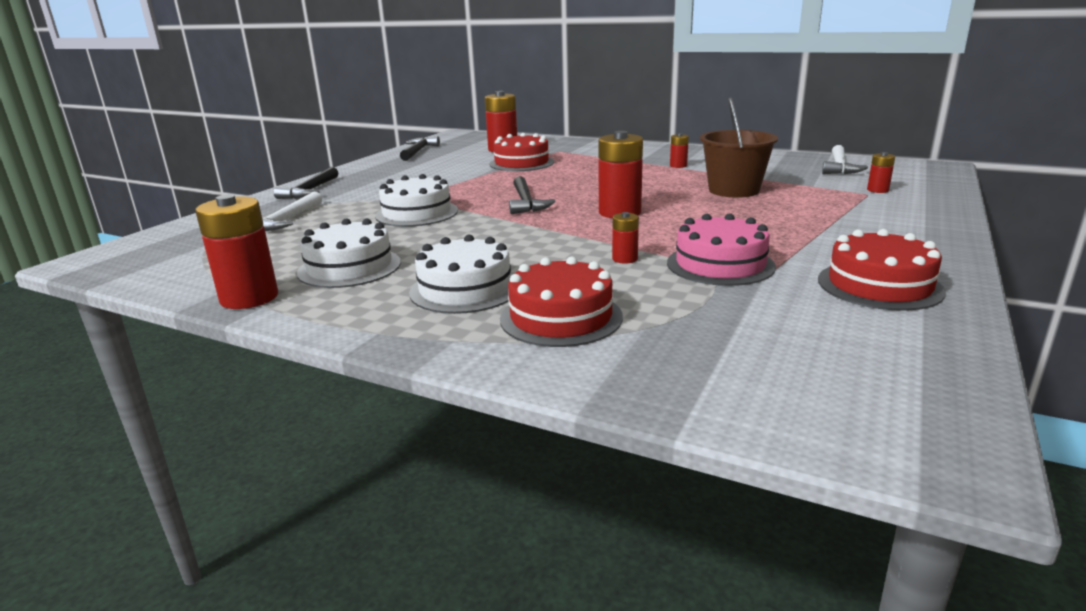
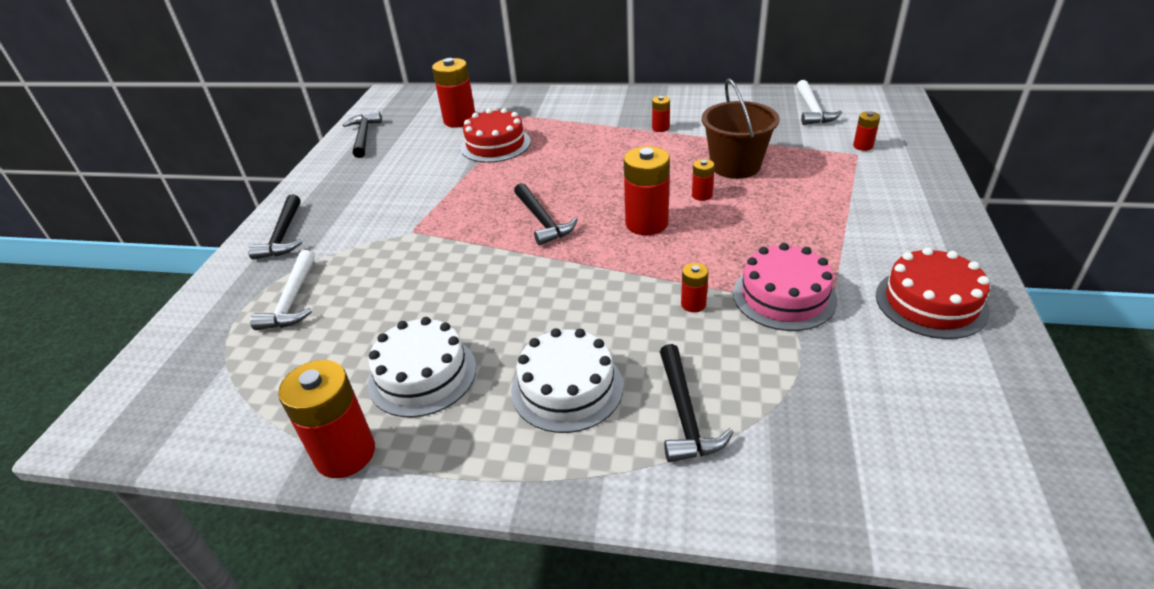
camera: 15 degrees left, 15 degrees up
white cake [375,174,458,227] -> none
red cake [500,257,623,347] -> black hammer [660,344,733,462]
none -> red battery [692,159,715,201]

